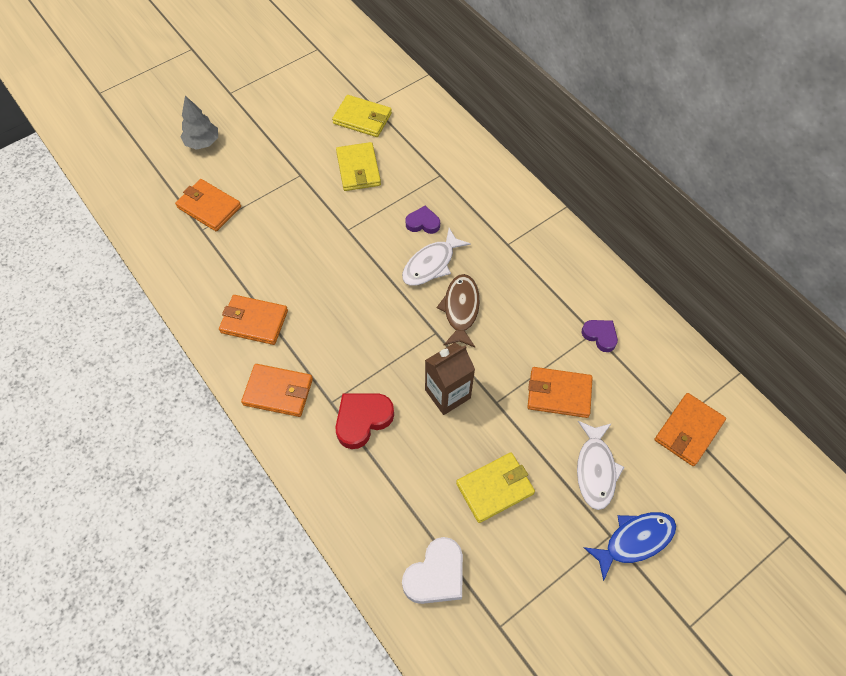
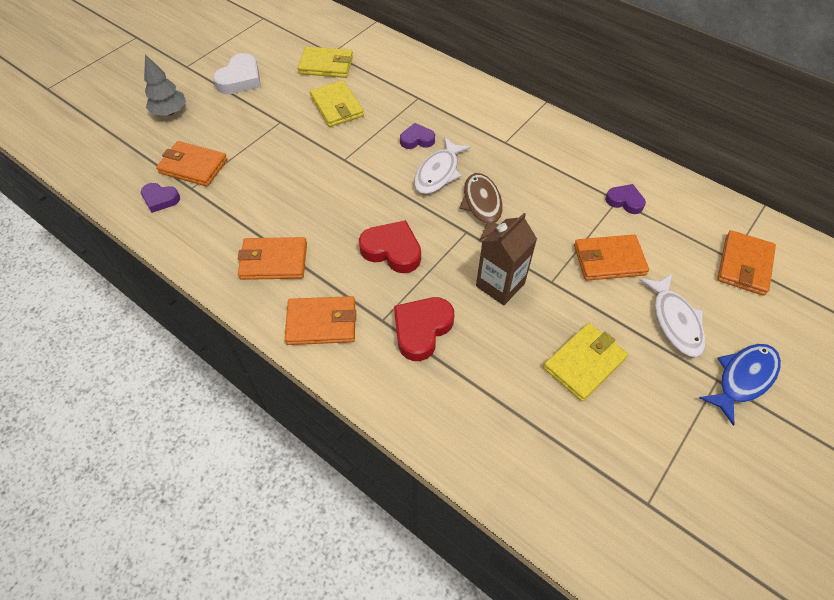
camera: 15 degrees left, 5 degrees down
white heart [402,537,463,604] -> white heart moved to [213,53,261,94]
none -> purple heart [141,183,180,213]
none -> red heart [359,220,421,273]

